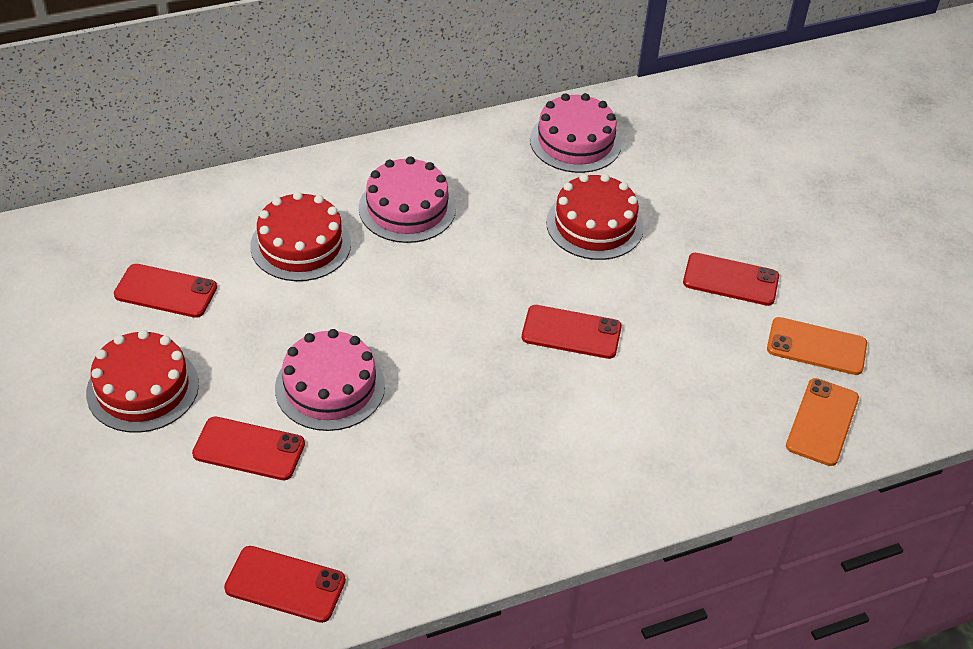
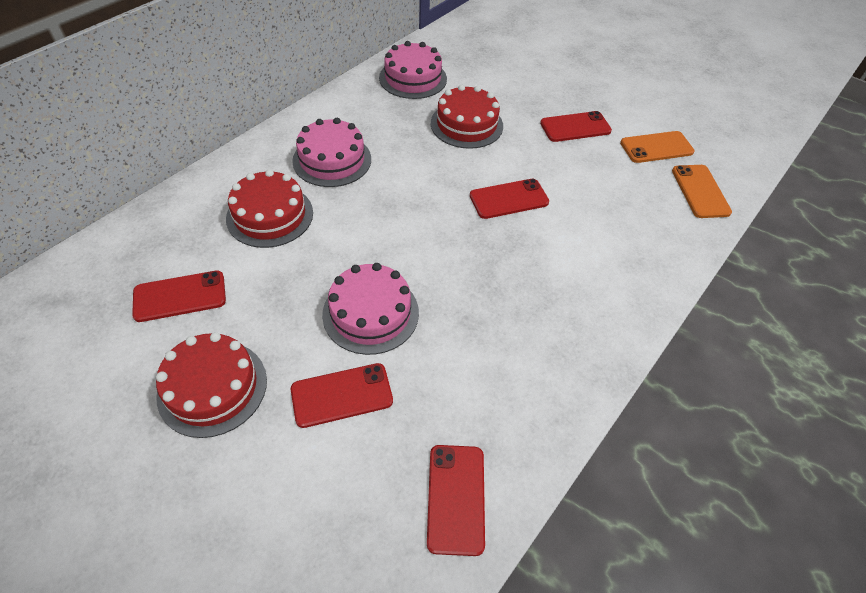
camera: 30 degrees left, 5 degrees up
red phone [224,546,346,623] -> red phone turned 75 degrees counterclockwise [427,445,485,556]

